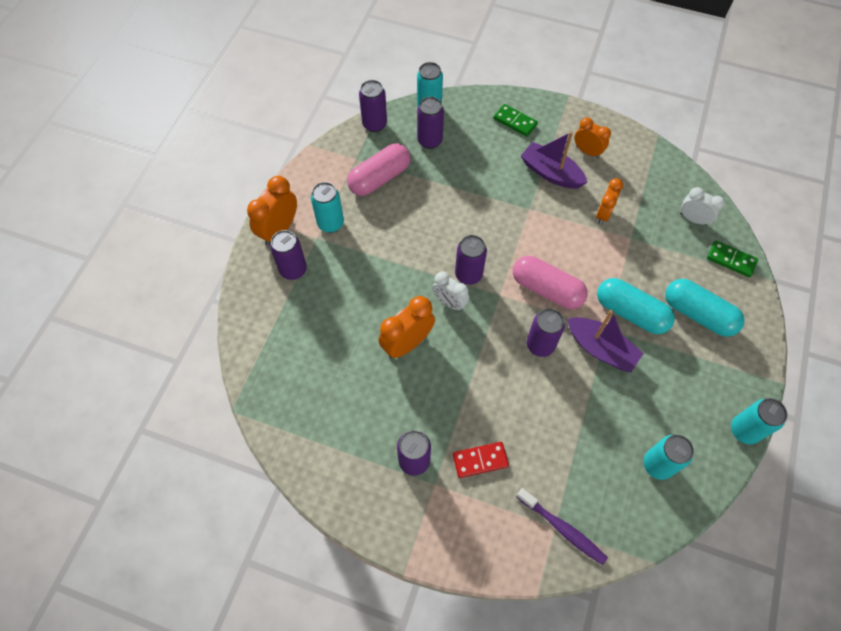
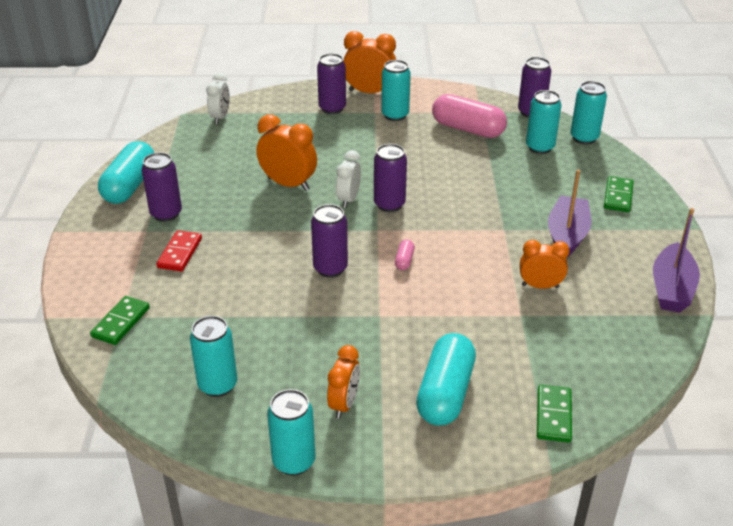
camera: 70 degrees right, 25 degrees down
purple can [417,97,444,149] -> turquoise can [526,90,562,154]
red domino [453,442,509,478] -> red domino turned 45 degrees clockwise [156,230,202,271]
pink capsule [513,256,587,309] -> pink capsule [395,240,415,270], size x0.42
purple toothbrush [516,488,608,565] -> green domino [90,296,150,345]
purple boat [567,310,644,372] -> purple boat moved to [653,208,700,313]
orange clock [574,117,611,158] -> orange clock moved to [327,345,360,419]
turquoise capsule [597,278,675,334] -> turquoise capsule moved to [98,141,154,204]
white clock [680,187,725,226] -> white clock moved to [206,72,230,124]

